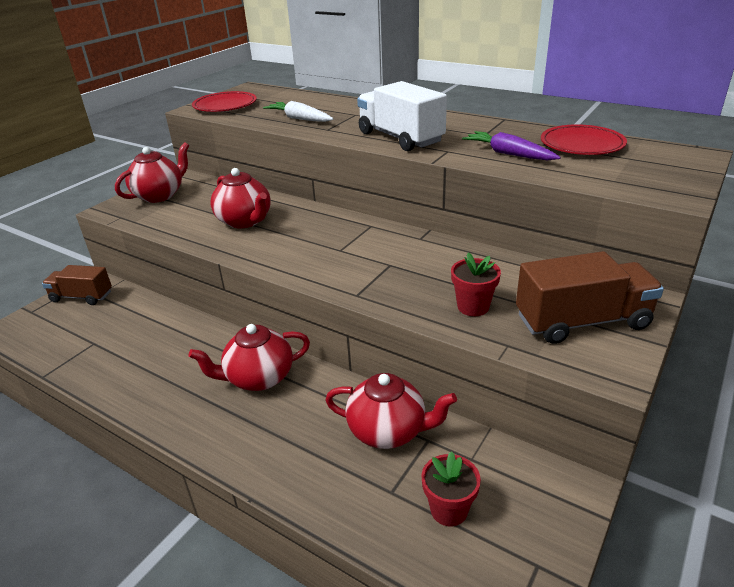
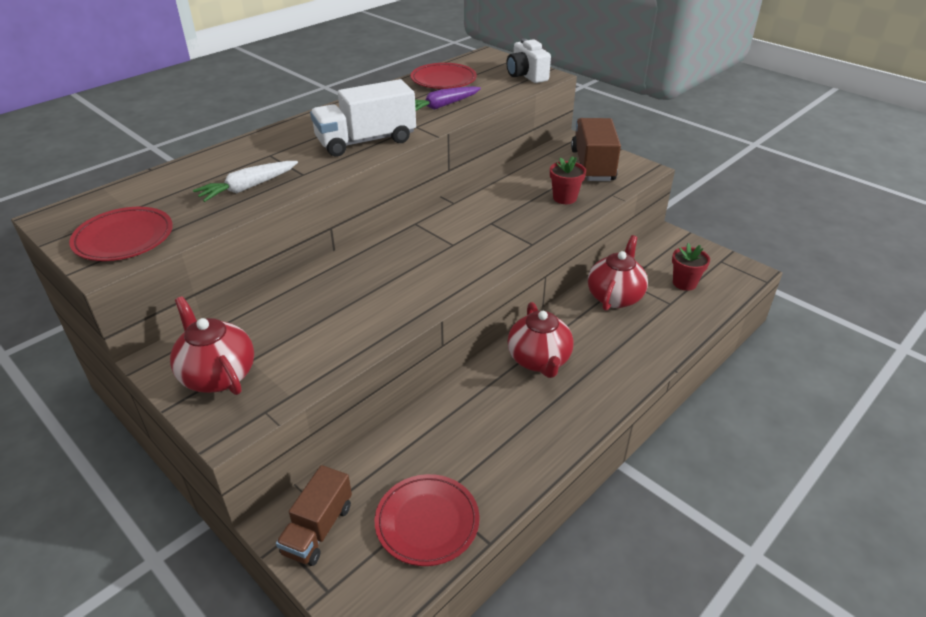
camera: 80 degrees left, 5 degrees up
red teapot [210,168,271,228] -> none
none -> red plate [375,474,479,566]
none -> white camera [506,39,551,83]

